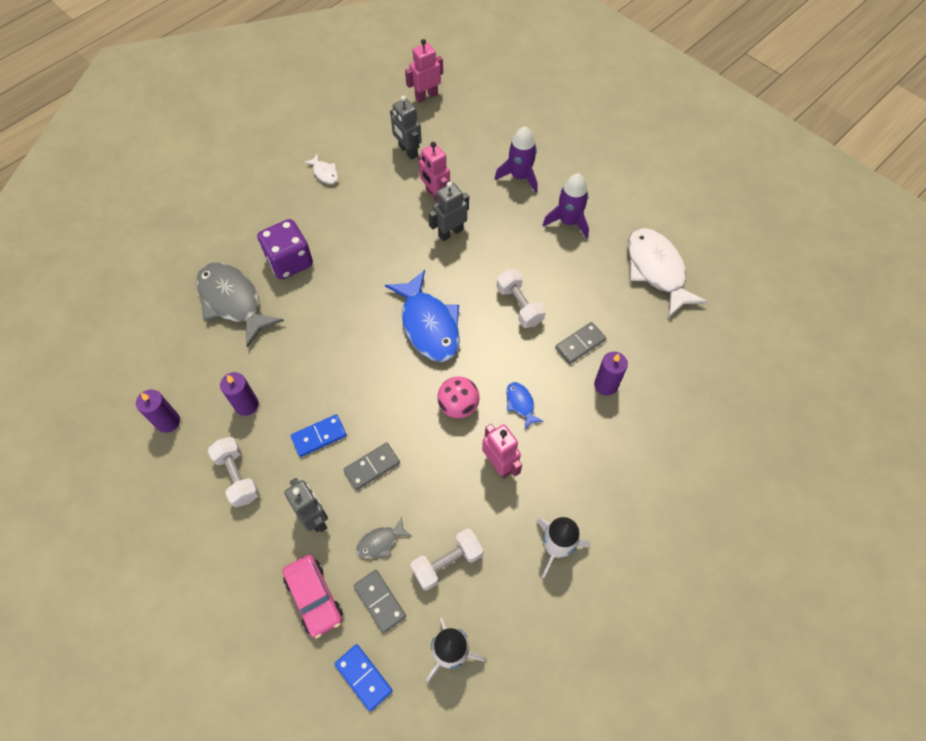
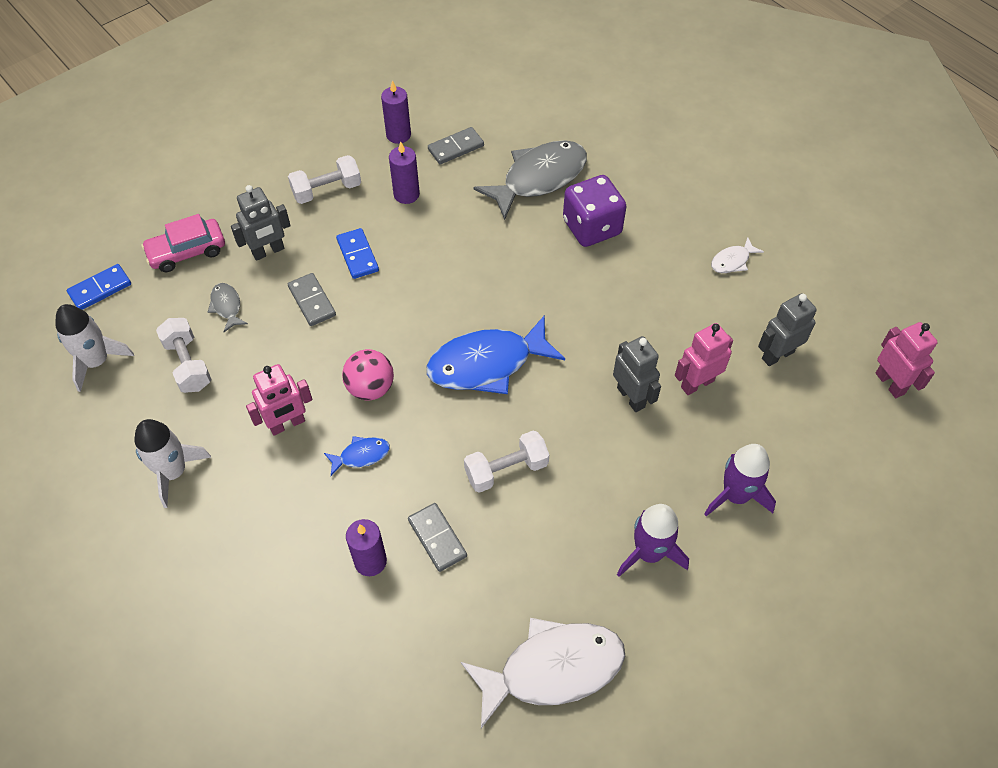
camera: 95 degrees right, 5 degrees down
grey domino [353,570,406,633] -> grey domino moved to [428,127,484,164]

